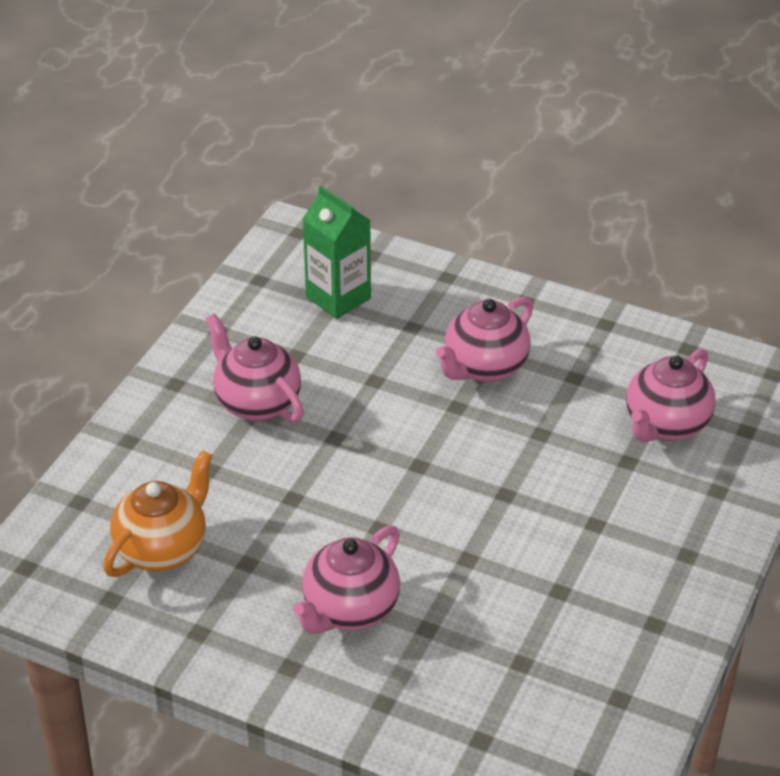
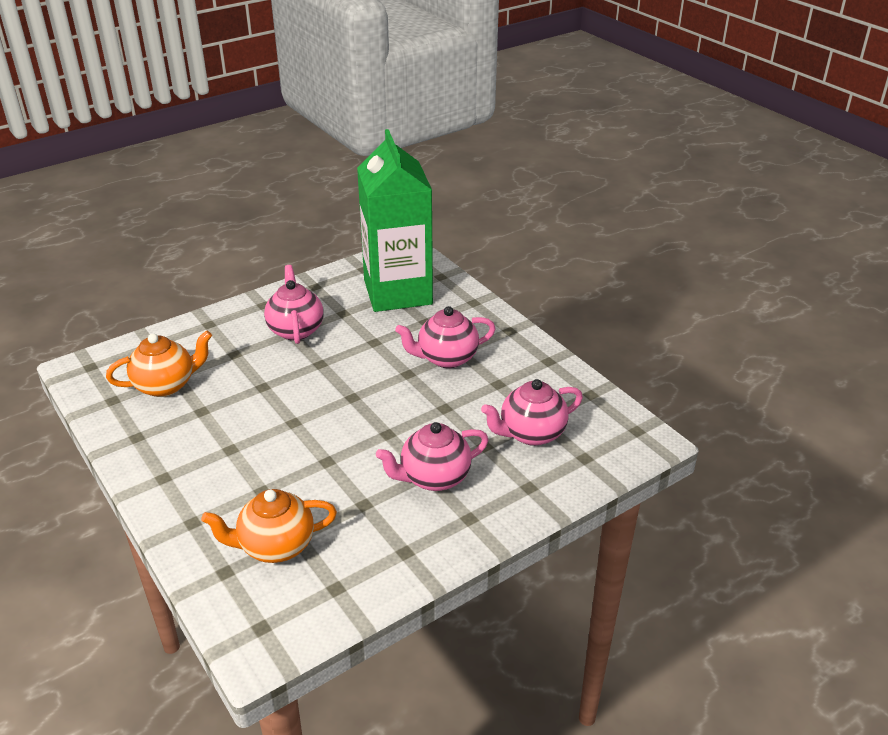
camera: 30 degrees right, 5 degrees down
pink teapot [293,525,400,634] -> pink teapot moved to [376,422,489,491]
green carton [303,185,371,319] -> green carton [357,129,433,312], size x1.88
none -> orange teapot [201,489,337,563]

